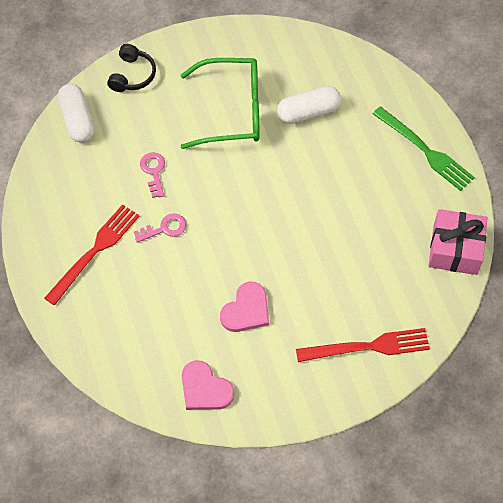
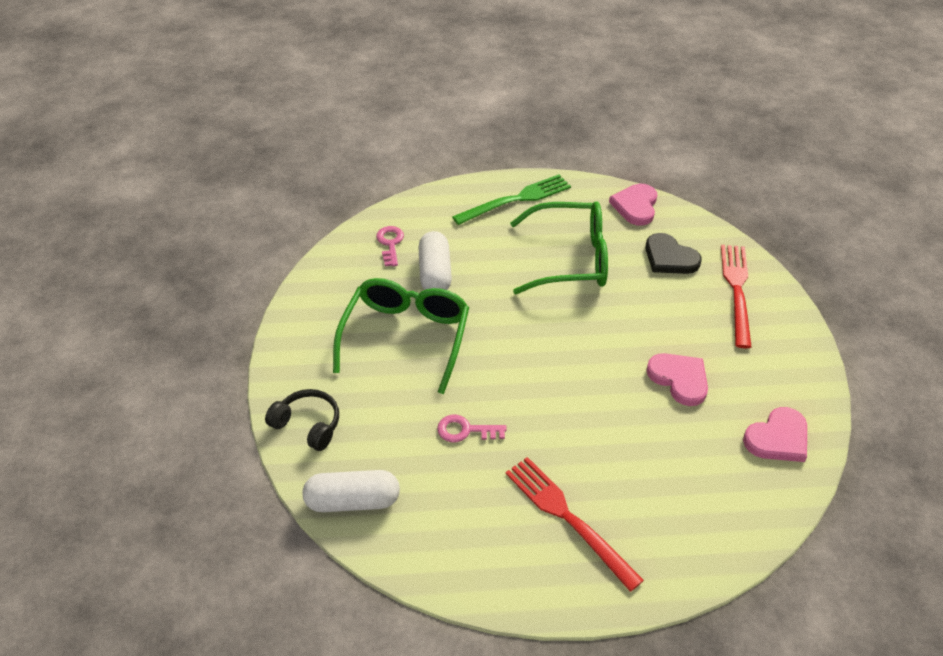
camera: 75 degrees left, 15 degrees down
pink key [134,213,187,243] -> pink key moved to [376,226,404,266]
pink gift [429,209,488,275] -> pink heart [609,184,657,226]
none -> green glasses [510,201,608,294]
none -> black heart [645,233,702,274]

